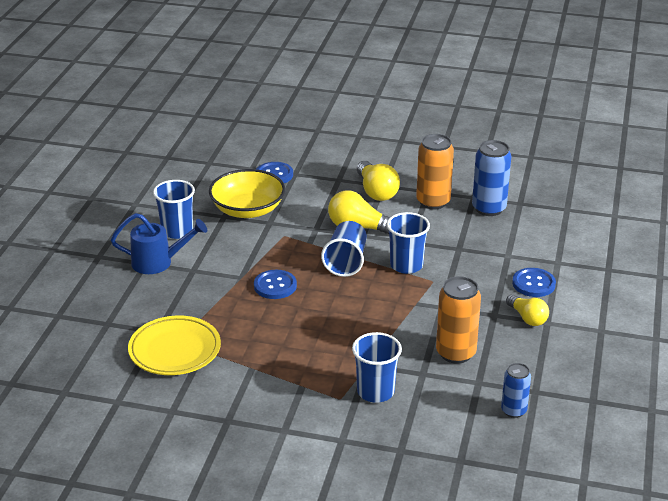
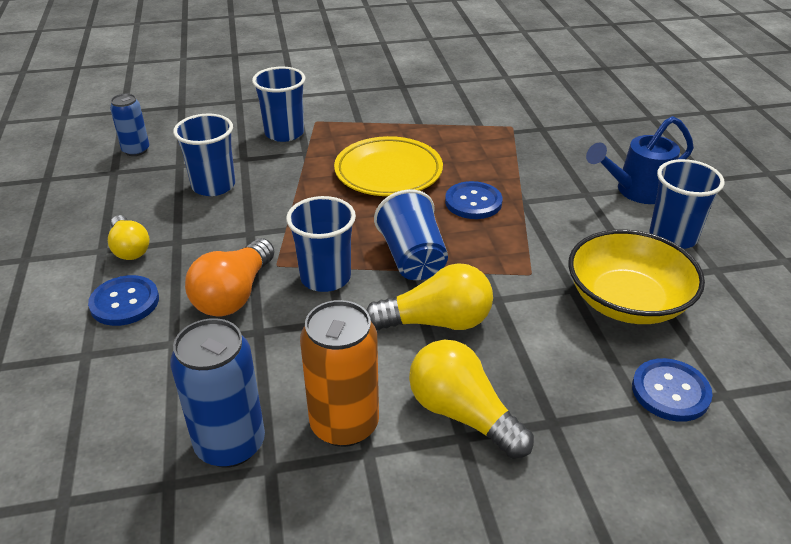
camera: 155 degrees right, 5 degrees up
yellow plate [128,315,221,375] -> yellow plate moved to [334,136,443,196]
orange can [436,276,481,364] -> blue cup [173,114,235,196]
yellow light bulb [506,294,549,326] -> yellow light bulb turned 150 degrees counterclockwise [108,215,150,260]
none -> orange light bulb [185,238,274,317]

